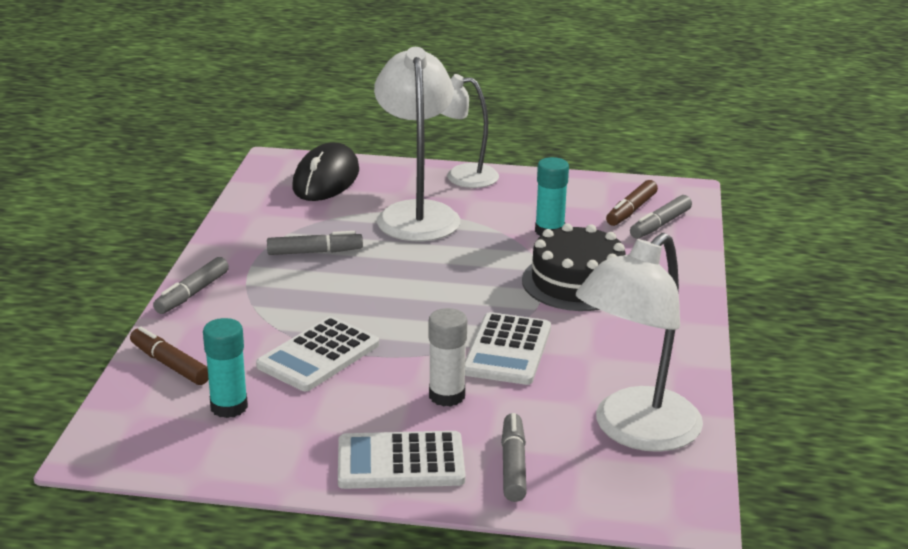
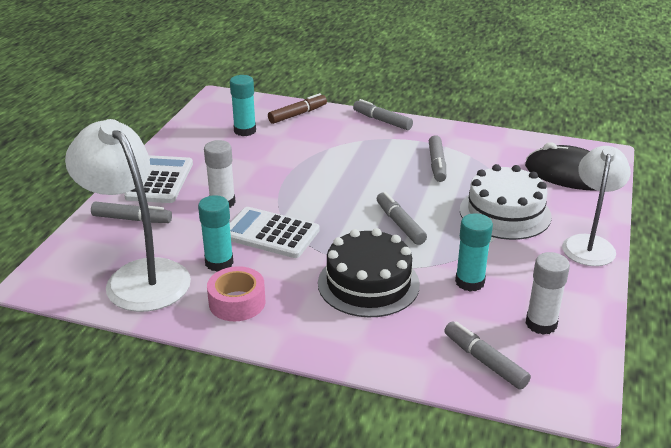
camera: 100 degrees right, 5 degrees up
white calculator [256,316,379,391] -> none
white lamp [374,47,460,241] -> white cake [460,164,552,240]
brown marker [606,180,658,226] -> none
none -> turquoise glue stick [198,195,234,272]
none -> pink tape [207,266,266,321]
none -> grey marker [377,192,427,245]
none -> white glue stick [525,252,570,335]

